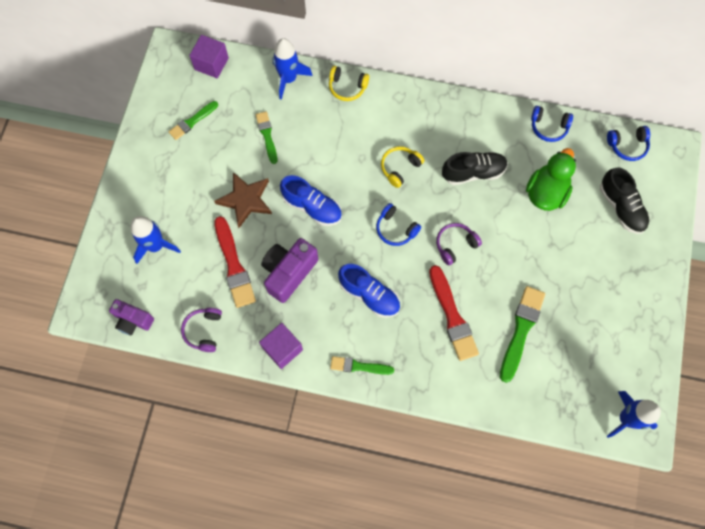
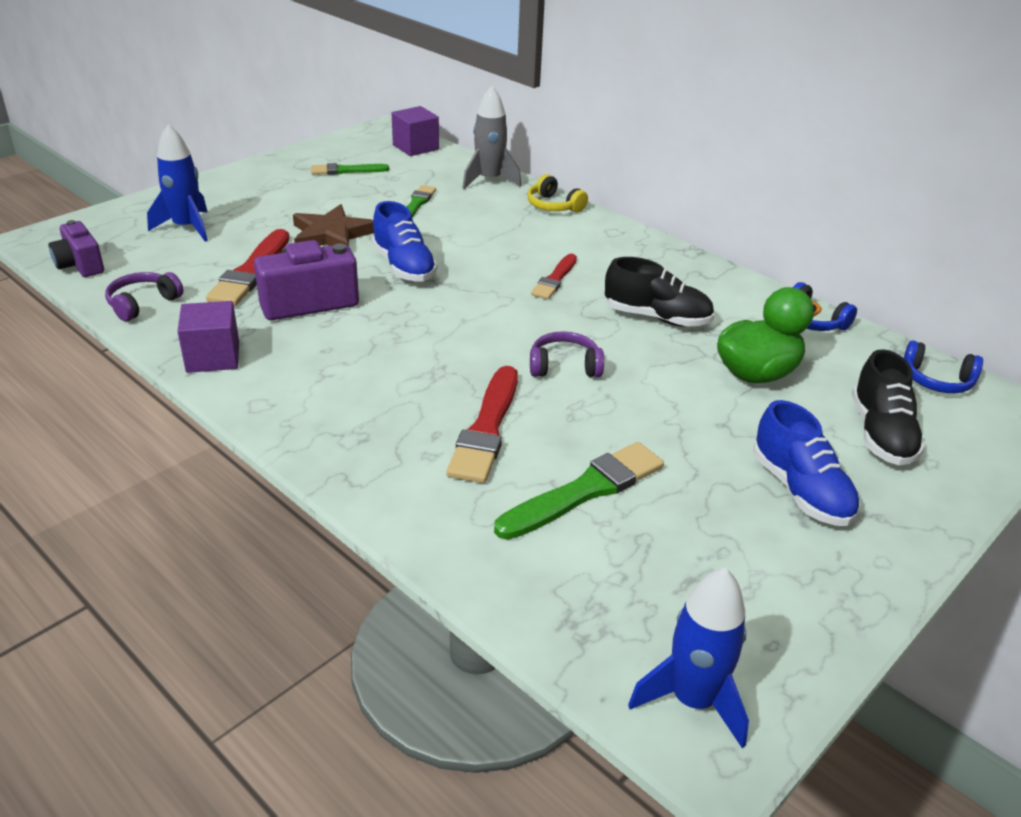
camera: 30 degrees right, 35 degrees down
blue rocket [273,38,312,100] -> grey rocket [463,86,521,189]
green brush [330,356,394,375] -> none
blue shoe [338,264,400,318] -> blue shoe moved to [753,400,860,526]
blue headphones [376,203,421,246] -> none
yellow headphones [381,146,424,188] -> red brush [531,254,577,299]

